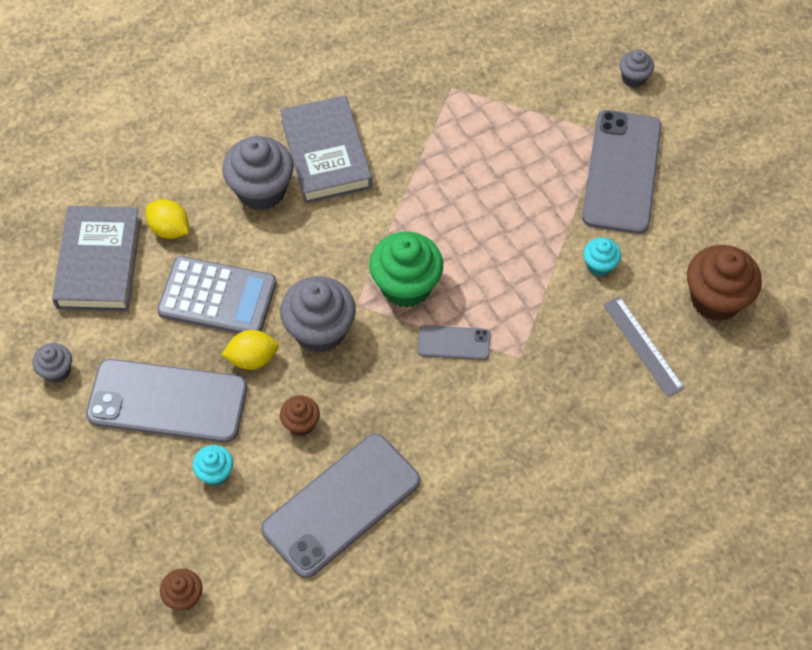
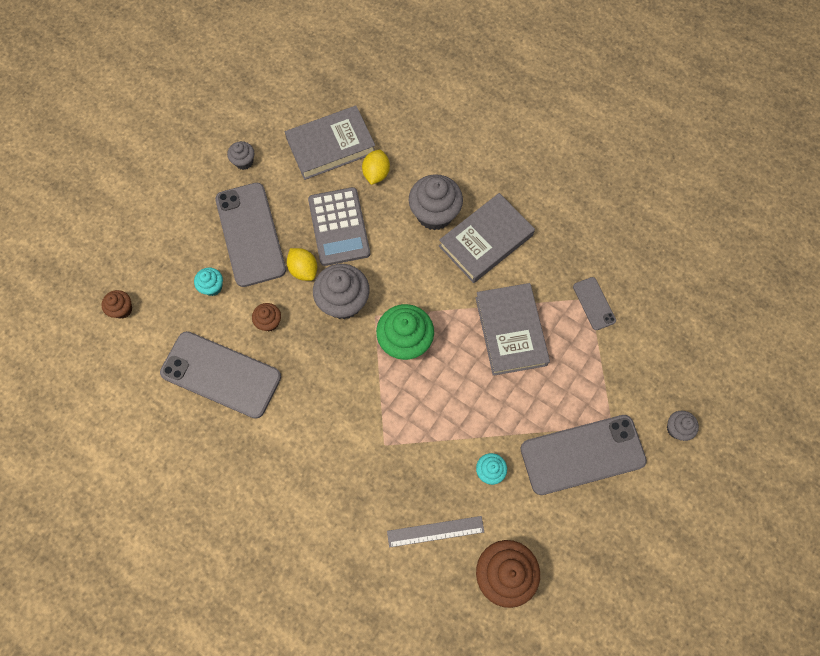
camera: 65 degrees right, 10 degrees up
grey phone [418,325,490,360] -> grey phone moved to [573,277,616,330]
grey ruler [603,296,684,397] -> grey ruler turned 45 degrees clockwise [387,516,484,548]
none -> grey book [475,283,550,376]

